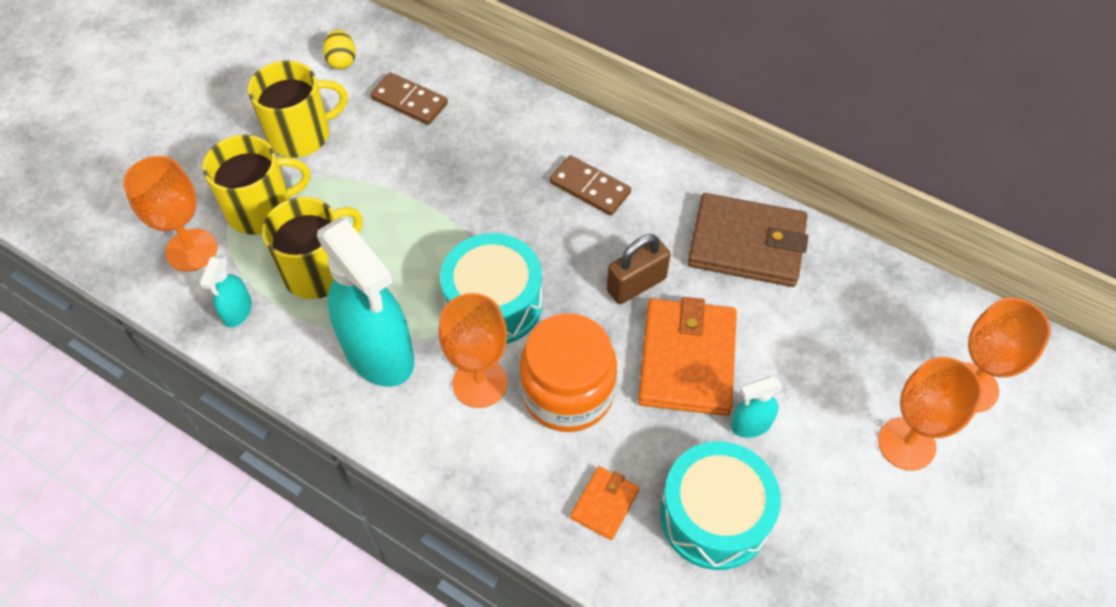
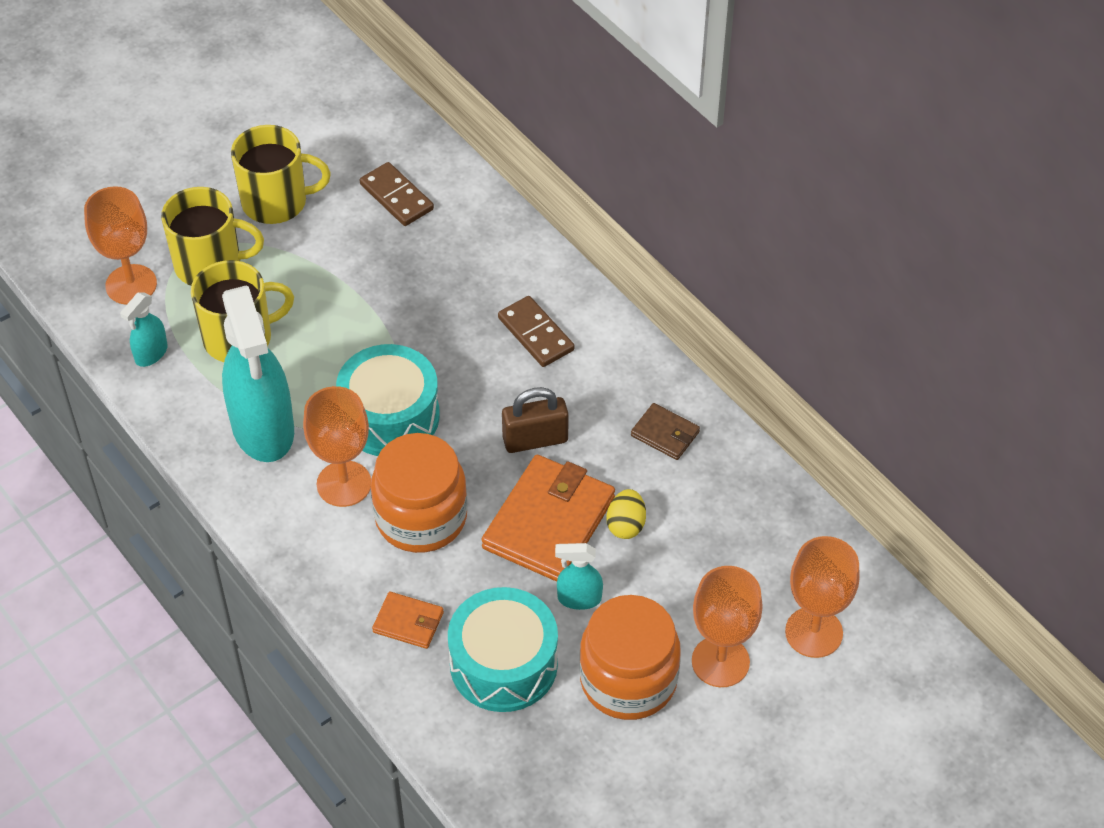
camera: 20 degrees right, 5 degrees down
yellow egg [323,30,356,69] -> yellow egg moved to [606,489,646,539]
orange wallet [570,466,639,540] -> orange wallet turned 60 degrees clockwise [372,591,444,649]
brown wallet [688,193,808,287] -> brown wallet [631,403,700,460], size x0.49
none -> orange jar [579,595,681,720]

